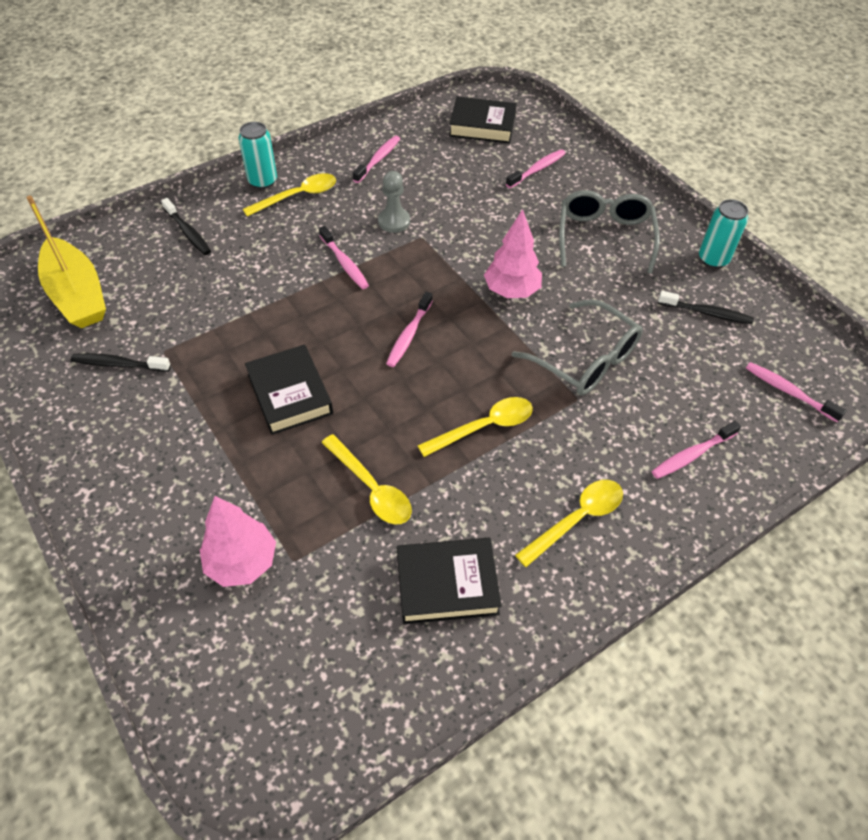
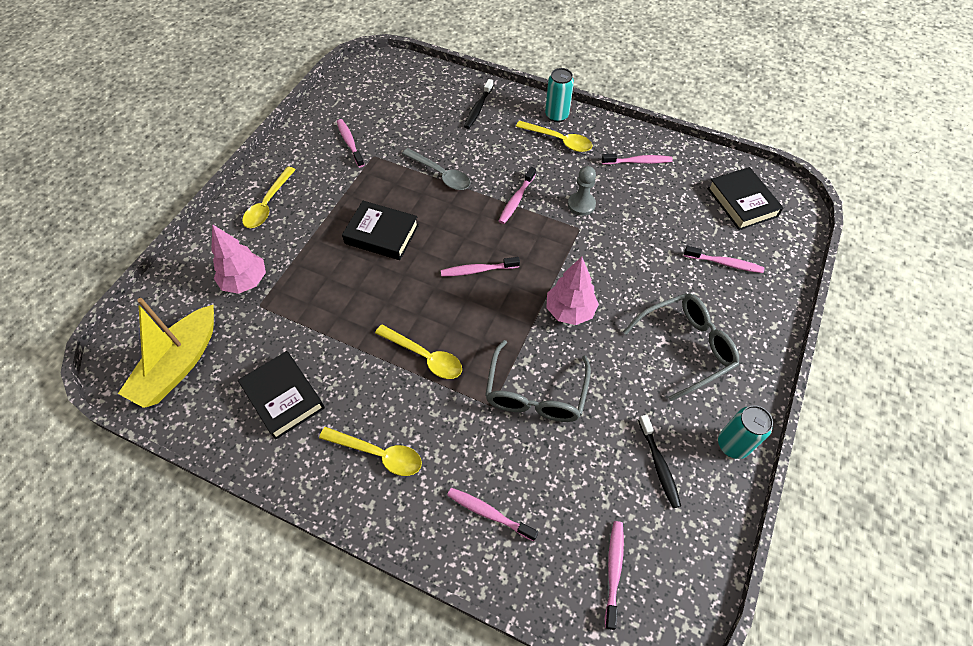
camera: 60 degrees right, 5 degrees up
yellow boat [27,195,106,328] -> yellow boat moved to [118,298,214,408]
black toothbrush [71,353,171,372] -> pink toothbrush [337,119,364,167]
black book [245,345,333,435] -> black book turned 75 degrees clockwise [342,201,419,260]
yellow spoon [321,434,412,524] -> yellow spoon moved to [242,166,296,228]
none -> grey spoon [402,148,470,190]

